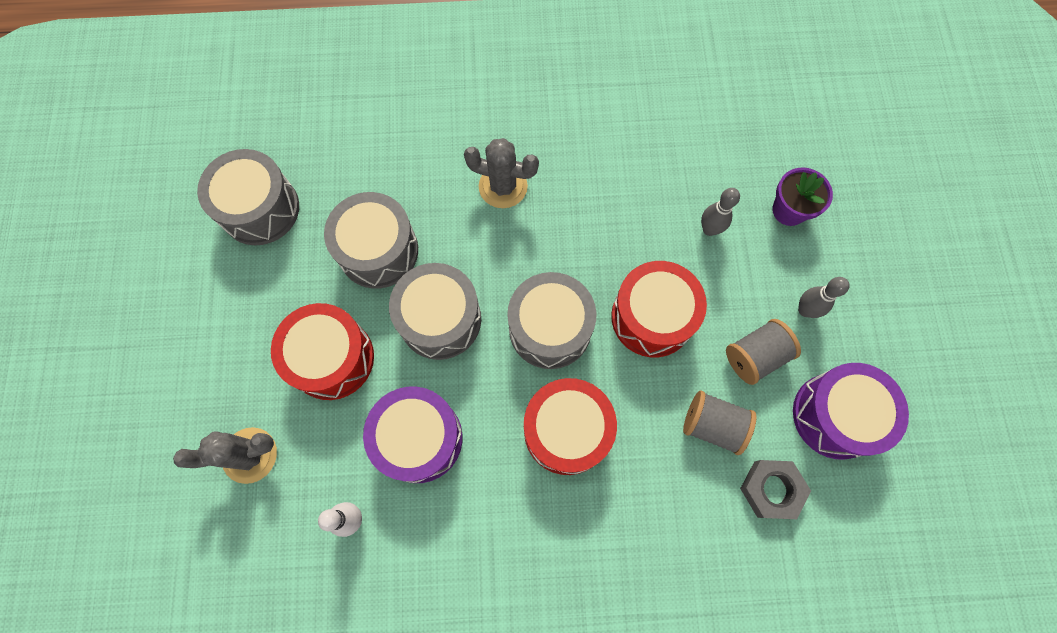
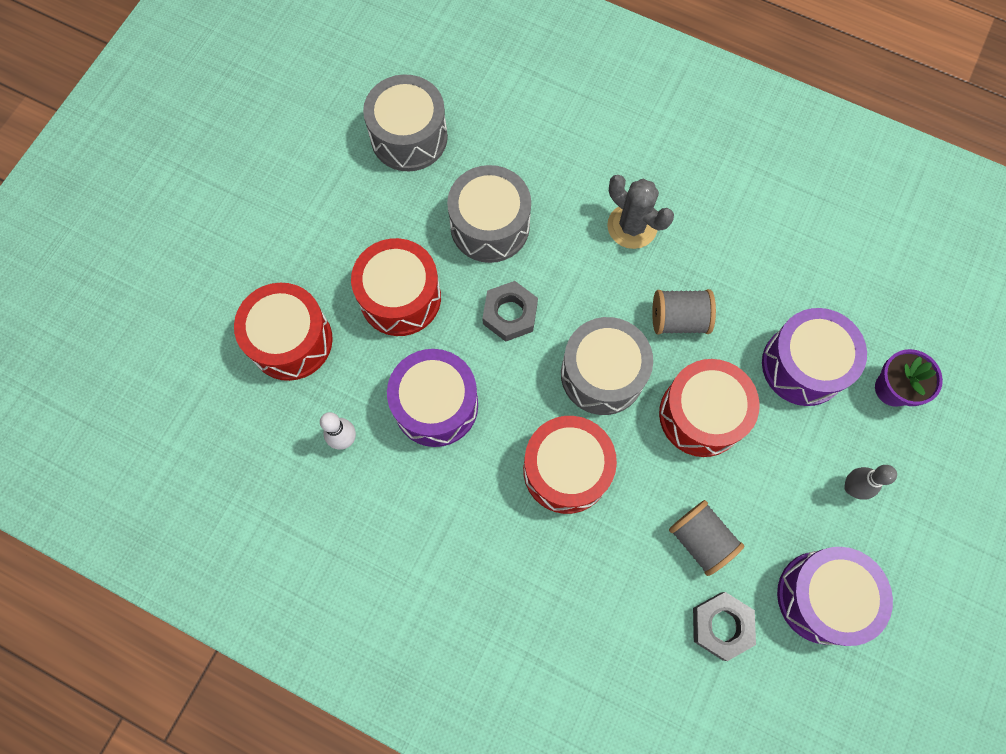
camera: 30 degrees right, 0 degrees up
grey cactus [173,427,277,484] -> red drum [234,283,333,381]
grey drum [389,263,481,360] -> grey nut [482,281,538,342]
grey bowling pin [701,188,740,236] -> purple drum [762,308,867,406]
grey spool [726,319,801,385] -> grey spool moved to [652,289,716,335]

